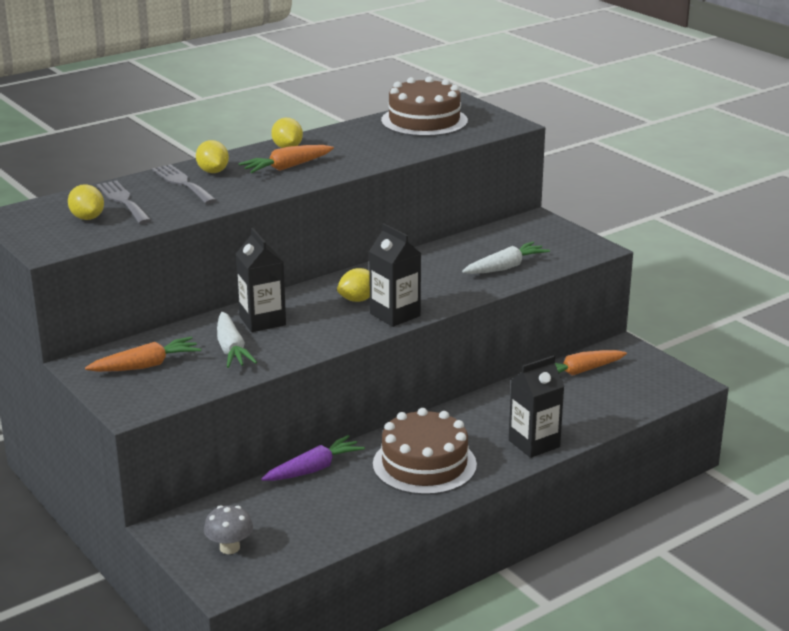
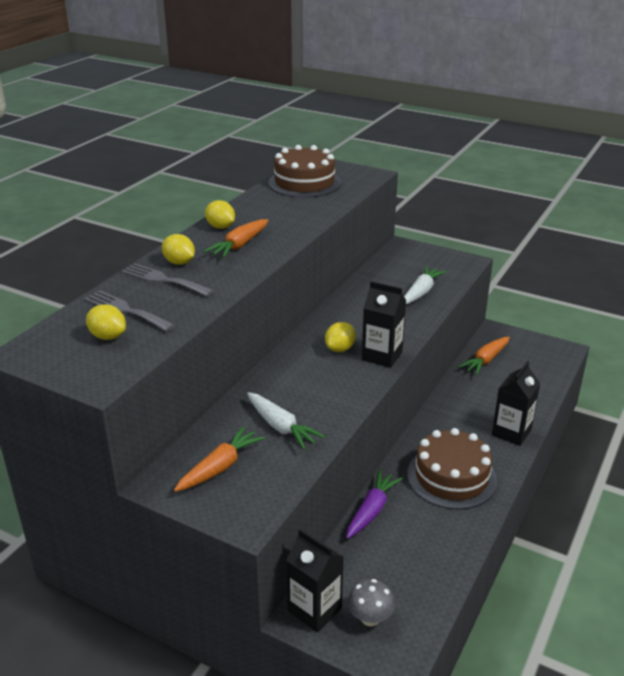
camera: 25 degrees left, 5 degrees up
black carton [236,228,286,332] -> black carton moved to [286,529,344,632]

